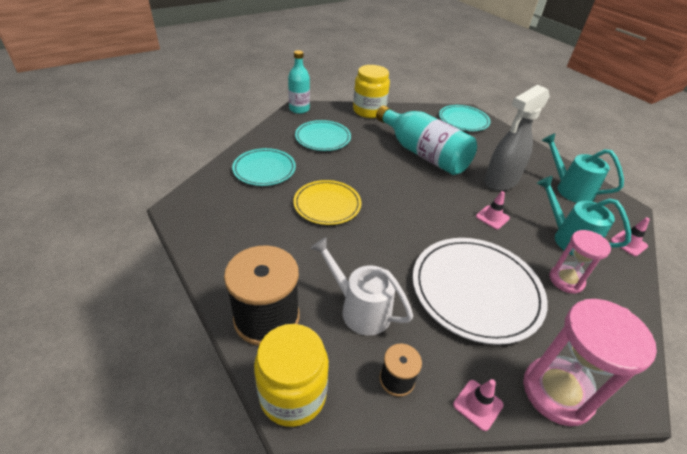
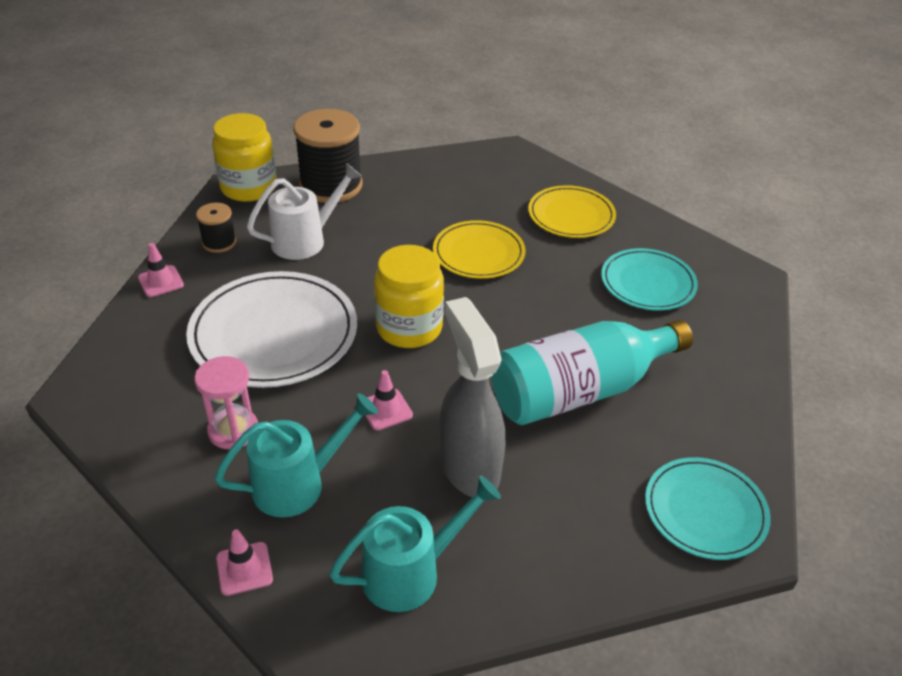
camera: 110 degrees right, 0 degrees up
turquoise plate [232,148,296,186] -> yellow plate [528,185,616,238]
turquoise bottle [288,50,310,114] -> none
yellow jar [353,65,390,118] -> yellow jar moved to [374,245,444,348]
pink hourglass [523,299,657,426] -> none

